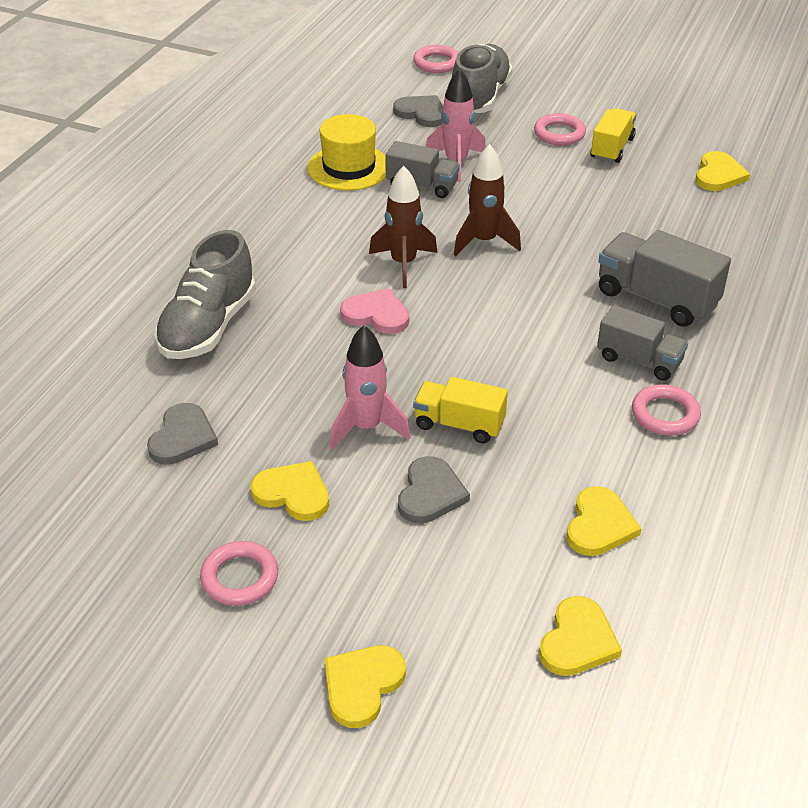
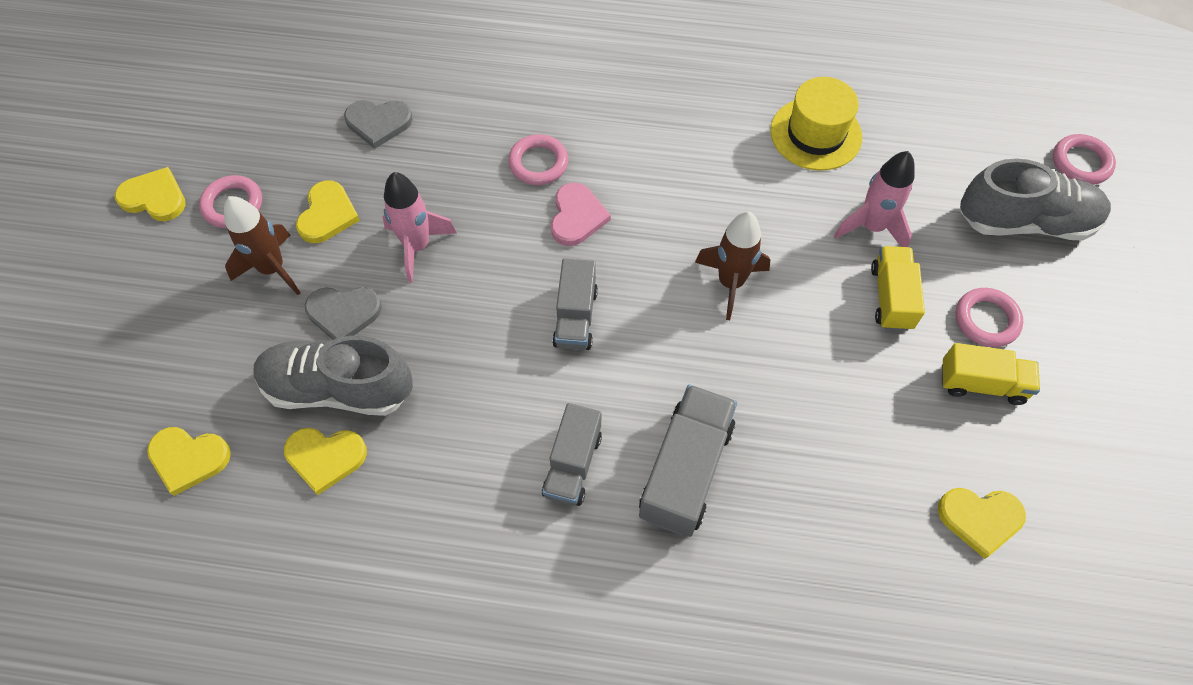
camera: 75 degrees right, 20 degrees up
grey shoe [154,230,256,359] -> grey shoe moved to [253,336,413,416]
yellow heart [324,645,406,728] -> yellow heart moved to [115,167,186,221]
brown rocket [369,166,437,288] -> brown rocket moved to [224,196,301,295]
grey truck [385,141,460,198] -> grey truck moved to [552,259,598,350]
grey heart [393,95,443,127] -> none
yellow truck [413,377,508,444] -> yellow truck moved to [871,246,925,331]
pink ring [632,384,701,436] -> pink ring moved to [508,134,568,185]

